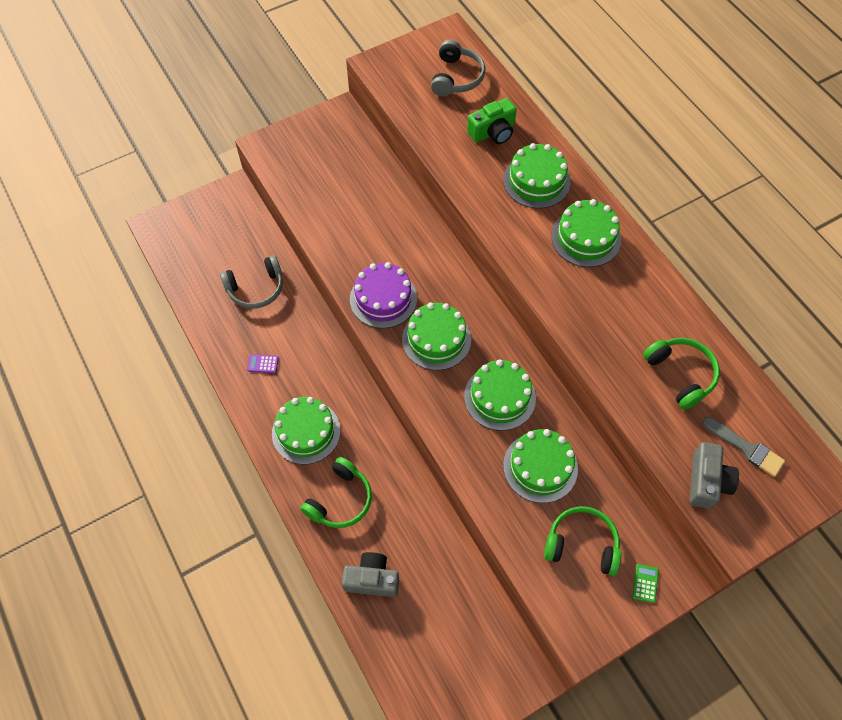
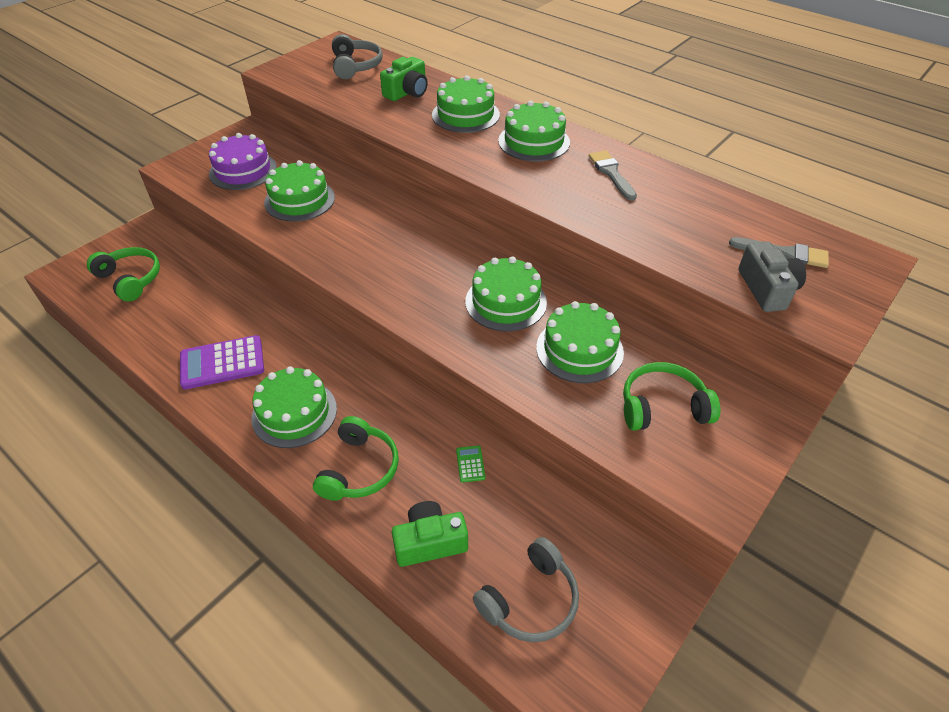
camera: 20 degrees left, 15 degrees down
grey headphones [220,255,283,309] -> grey headphones moved to [473,537,579,642]
purple calculator [247,354,279,373] -> purple calculator [180,335,264,389], size x2.26
grey camera [342,552,399,597] -> green camera [392,501,468,567]
purple cake [350,262,417,328] -> purple cake moved to [209,133,277,190]
green cake [402,303,471,370] -> green cake moved to [264,160,335,222]
green calculator [632,564,659,603] -> green calculator moved to [456,446,486,483]
green headphones [643,338,720,410] -> green headphones moved to [87,247,160,301]
none -> grey brush [589,151,637,201]

